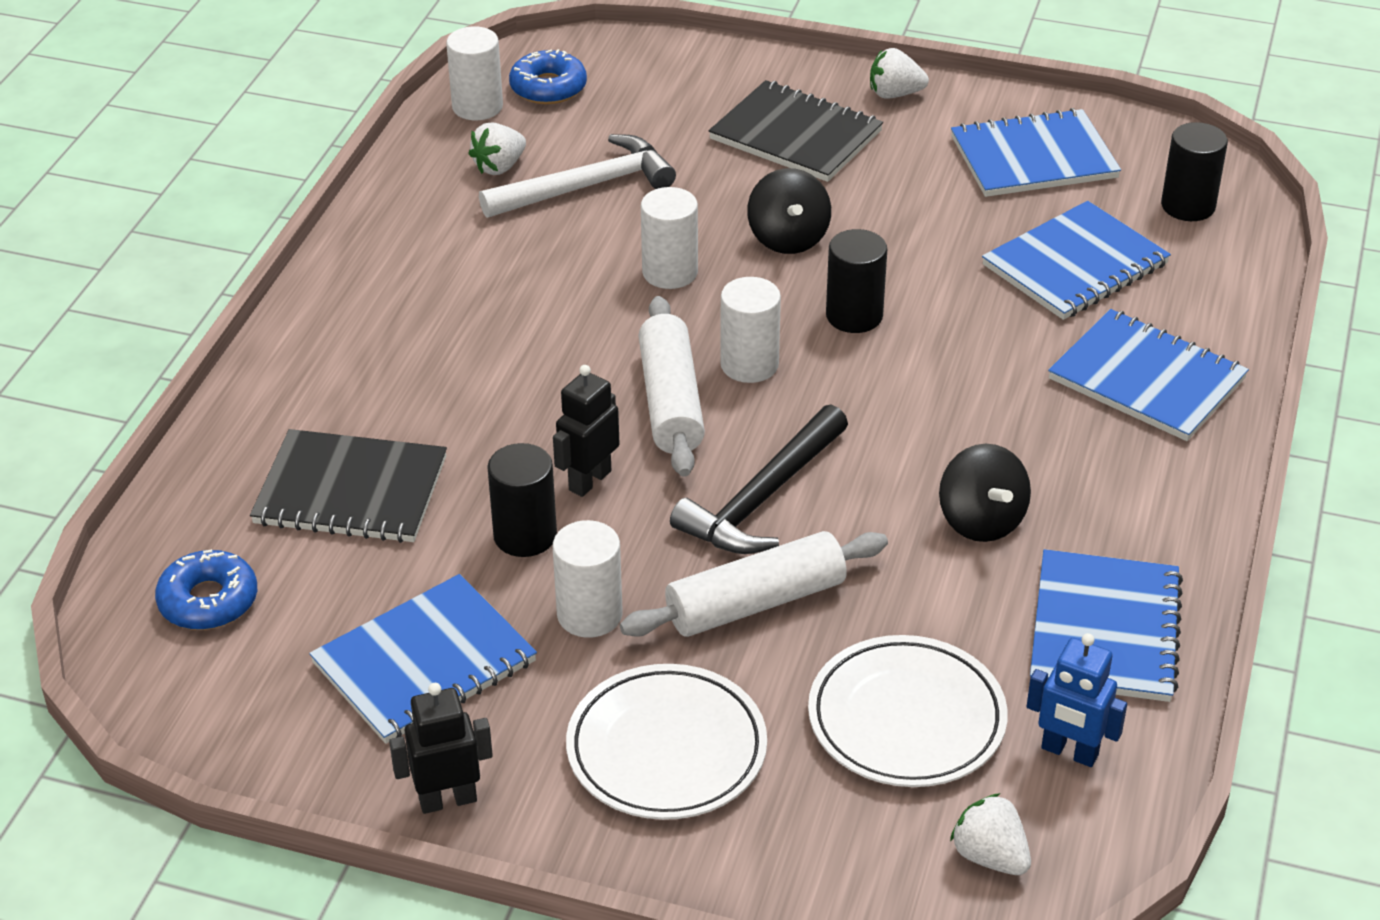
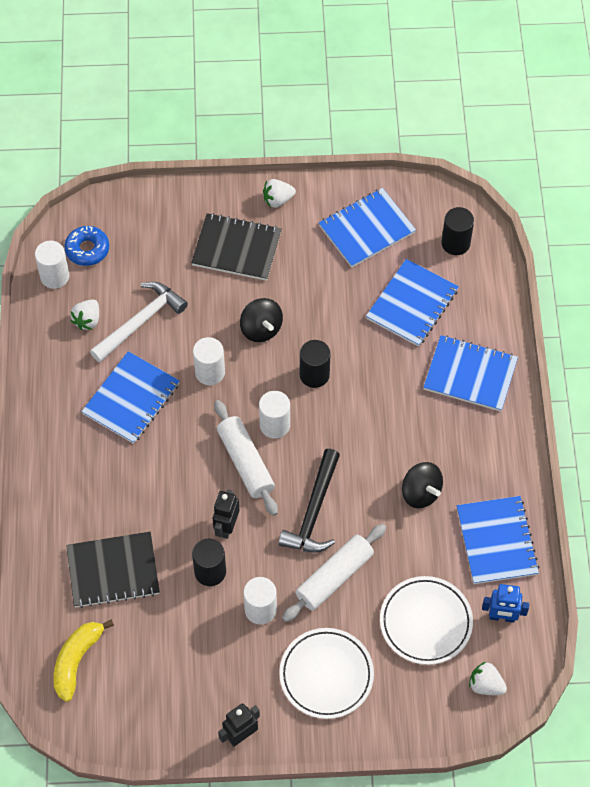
camera: 20 degrees left, 20 degrees up
blue donut [155,549,257,630] -> yellow banana [53,620,114,702]
blue notebook [309,574,537,744] -> blue notebook moved to [81,351,180,444]

